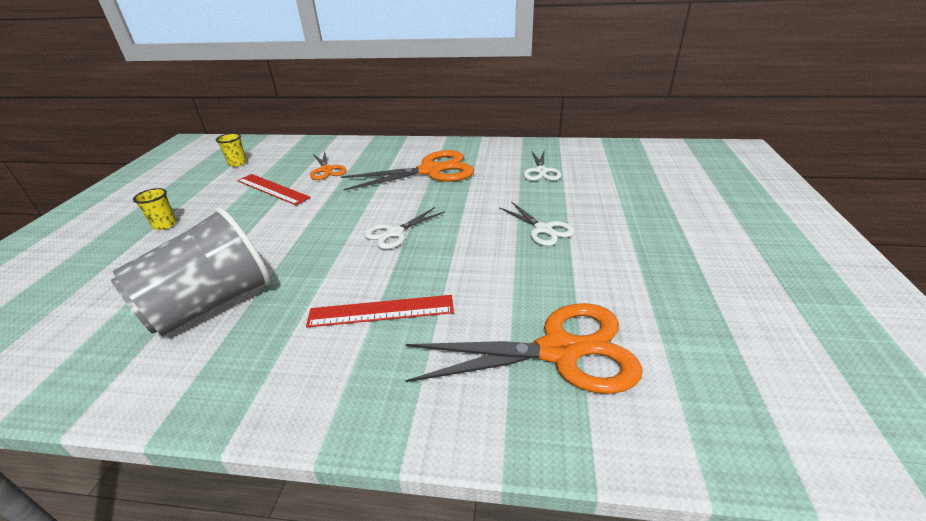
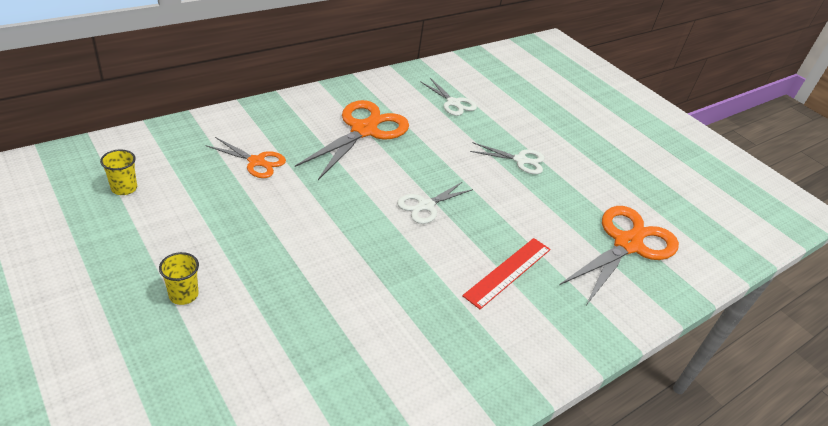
camera: 50 degrees left, 5 degrees up
grey cup [111,207,271,336] -> none
red ruler [237,174,311,205] -> none
white scissors [364,207,445,249] -> white scissors turned 45 degrees clockwise [397,182,473,224]

